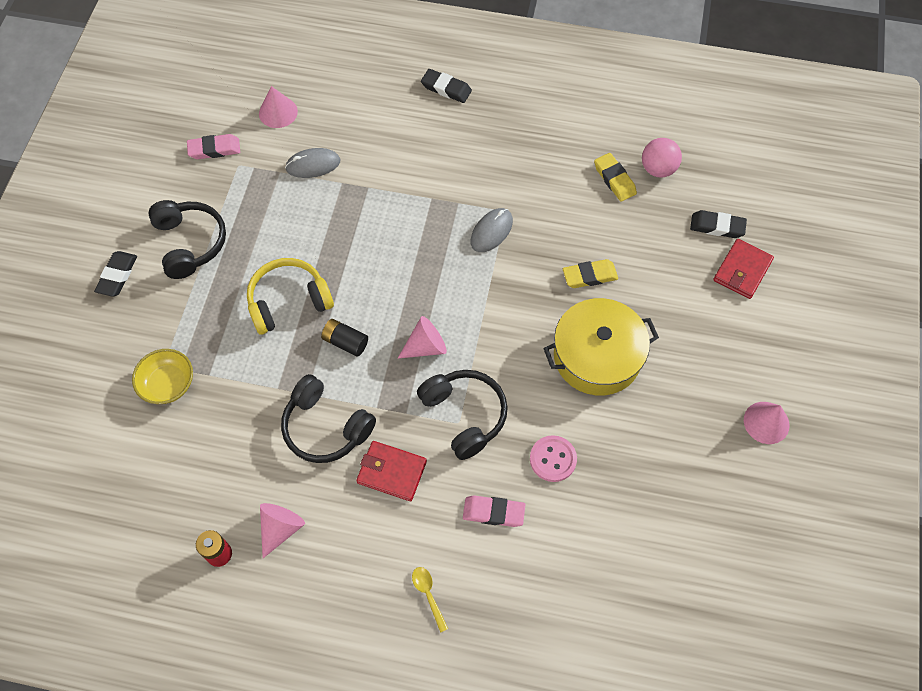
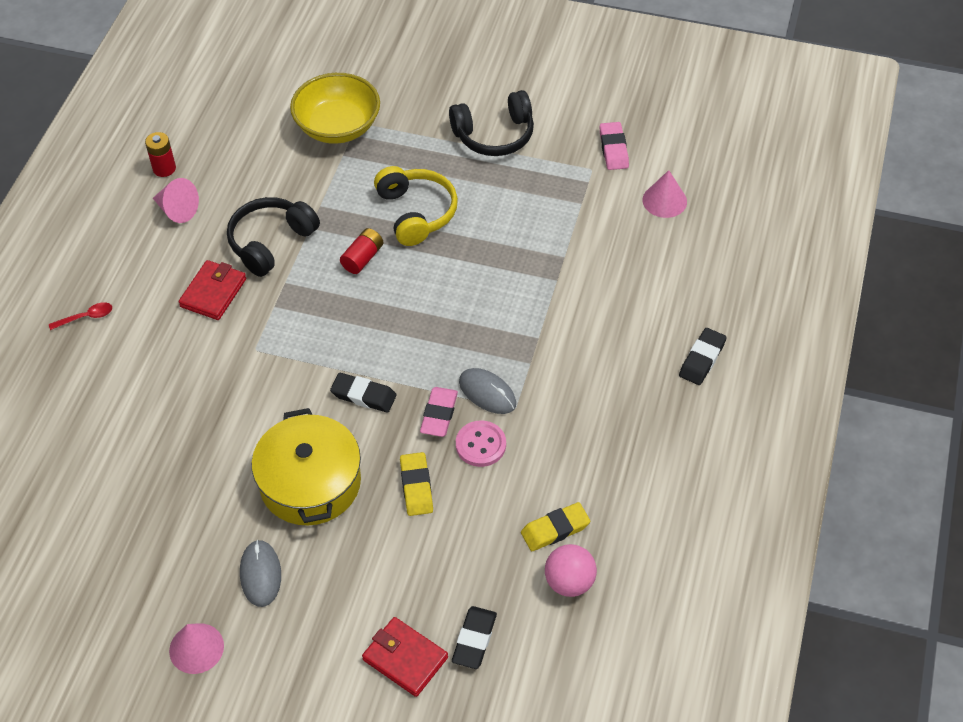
camera: 95 degrees right, 10 degrees down
black eraser [94,251,137,297] -> black eraser moved to [330,373,397,413]
yellow bowl [132,349,193,404] -> yellow bowl [290,73,380,144], size x1.56
grey mouse [285,148,340,178] -> grey mouse moved to [240,540,281,607]
black battery [321,319,368,356] -> red battery [340,228,383,274]
pink cone [398,316,447,358] -> none
yellow spoon [412,567,448,633] -> red spoon [49,302,112,330]
black headphones [417,370,508,460] -> none
pink eraser [463,495,526,527] -> pink eraser moved to [420,387,458,437]
pink button [530,435,577,482] -> pink button moved to [456,420,506,467]

